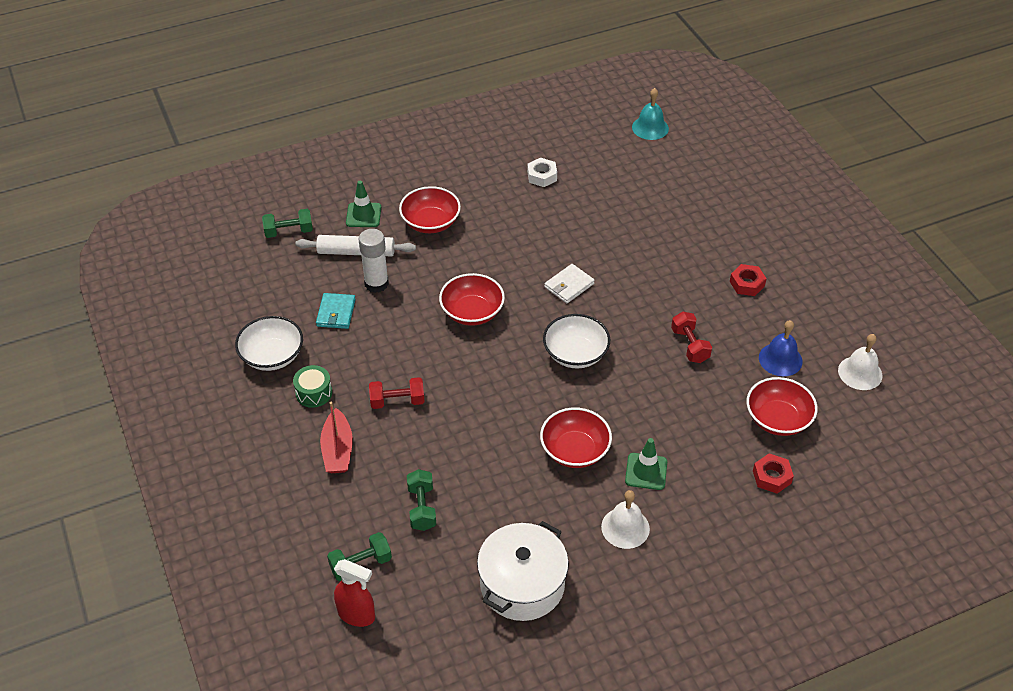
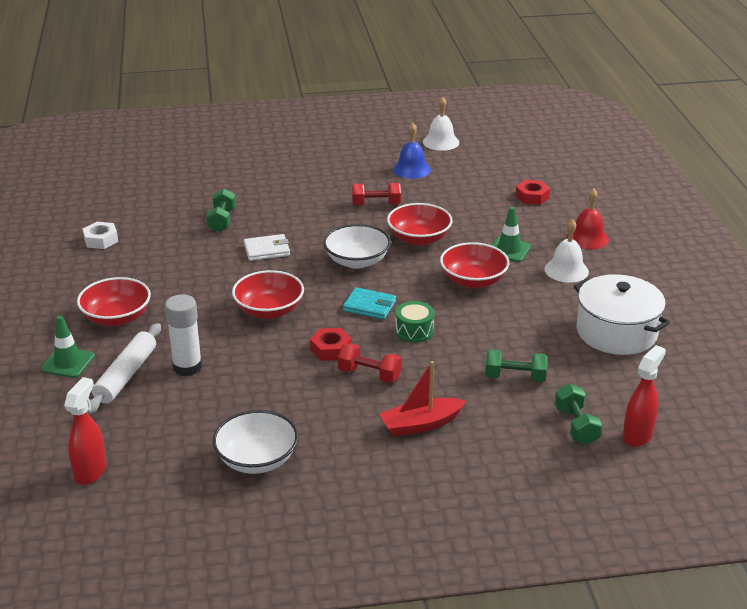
camera: 75 degrees left, 15 degrees down
green dumbbell [262,209,313,238] -> green dumbbell moved to [206,189,236,232]
green drum [293,365,332,408] -> green drum moved to [395,301,435,343]
turquoise wallet [316,293,356,329] -> turquoise wallet moved to [343,287,396,320]
red boat [320,402,353,473] -> red boat turned 150 degrees clockwise [379,361,466,437]
red dumbbell [369,377,425,409] -> red dumbbell turned 75 degrees counterclockwise [338,343,402,383]
white wallet [544,264,595,303] -> white wallet turned 75 degrees counterclockwise [244,234,290,261]
turquoise bell [632,88,669,140] -> none
red nut [730,264,767,296] -> red nut moved to [310,328,352,361]
red bowl [746,377,818,436] -> red bowl moved to [387,203,453,246]
none -> red spray bottle [64,377,107,485]
none -> red bell [566,188,609,249]

